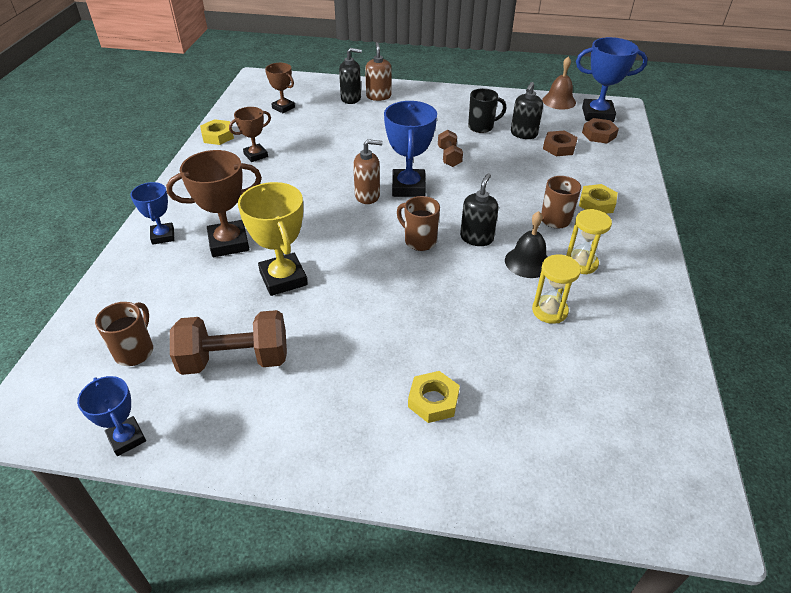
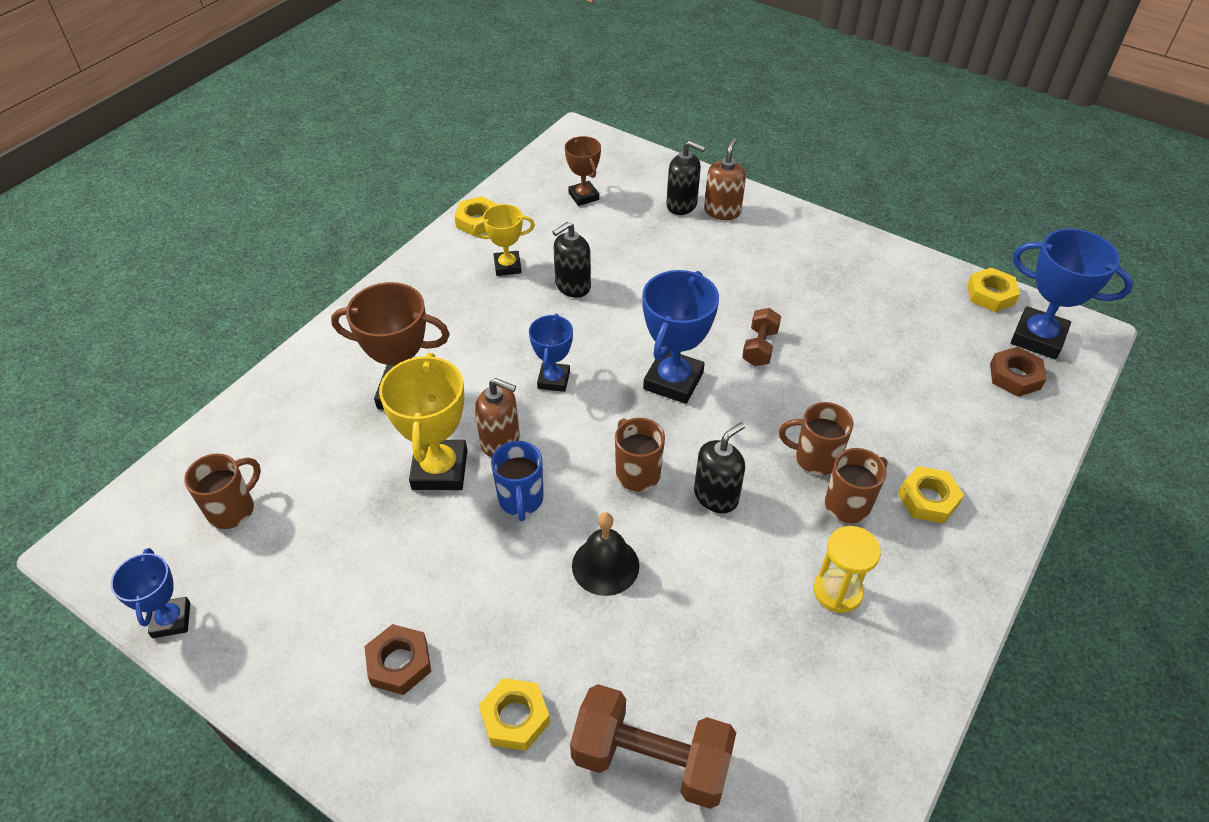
camera: 25 degrees right, 5 degrees up
blue trophy [130,182,175,245] -> blue trophy moved to [529,314,573,392]
brown dumbbell [170,310,287,375] -> brown dumbbell moved to [570,684,736,809]
brown trophy [229,107,271,162] -> yellow trophy [473,204,535,276]
brown soap dispenser [353,139,383,204] -> brown soap dispenser moved to [475,378,520,457]
black mug [468,88,507,133] -> none
black bell [505,211,547,278] -> black bell moved to [572,513,639,596]
black soap dispenser [511,82,543,139] -> black soap dispenser moved to [553,222,591,298]
yellow hourglass [532,254,581,324] -> none
brown bell [542,56,576,110] -> yellow nut [967,267,1020,312]
brown nut [543,131,578,156] -> brown nut moved to [364,624,431,695]
none -> blue mug [491,441,544,521]
none -> brown mug [779,402,853,475]

